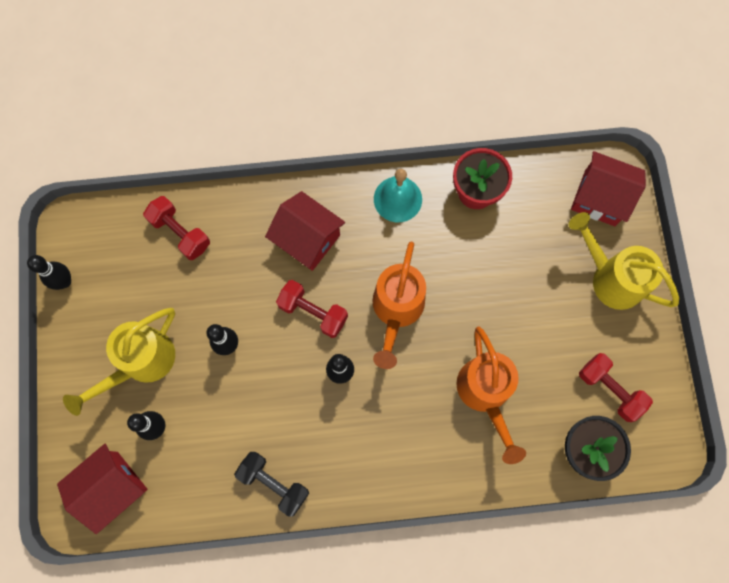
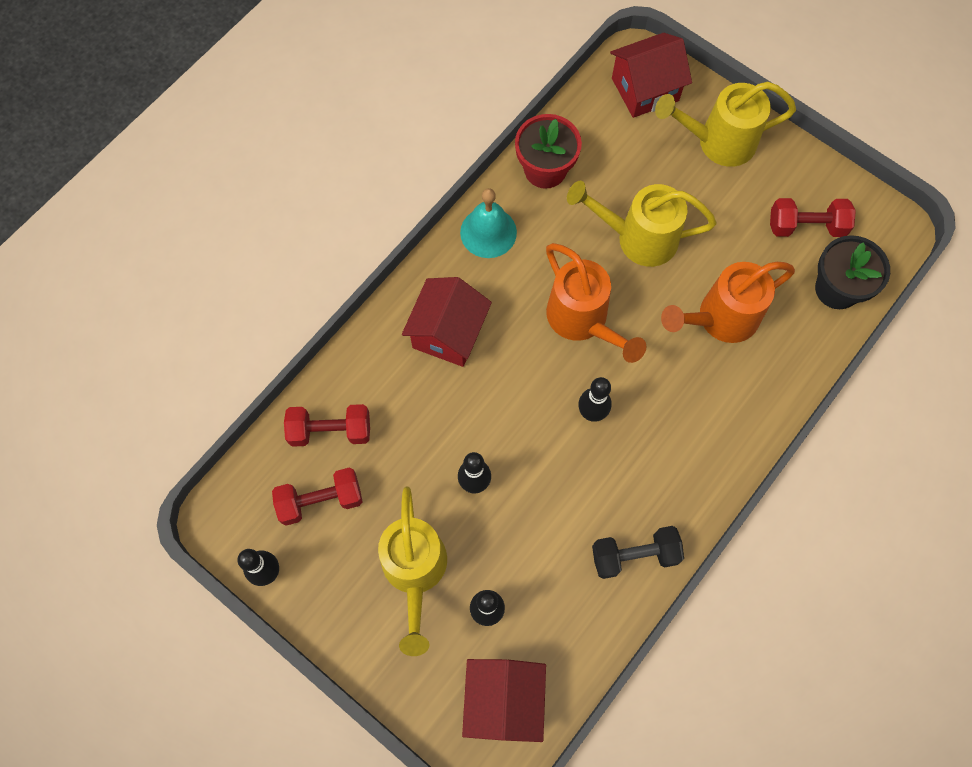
camera: 45 degrees left, 5 degrees down
red house [265,191,345,271] -> red house turned 60 degrees counterclockwise [402,277,492,367]
red dumbbell [276,280,348,338] -> red dumbbell moved to [272,468,362,526]
orange watering can [456,326,526,464] -> orange watering can turned 120 degrees clockwise [661,262,795,343]
none -> yellow watering can [567,181,716,267]

